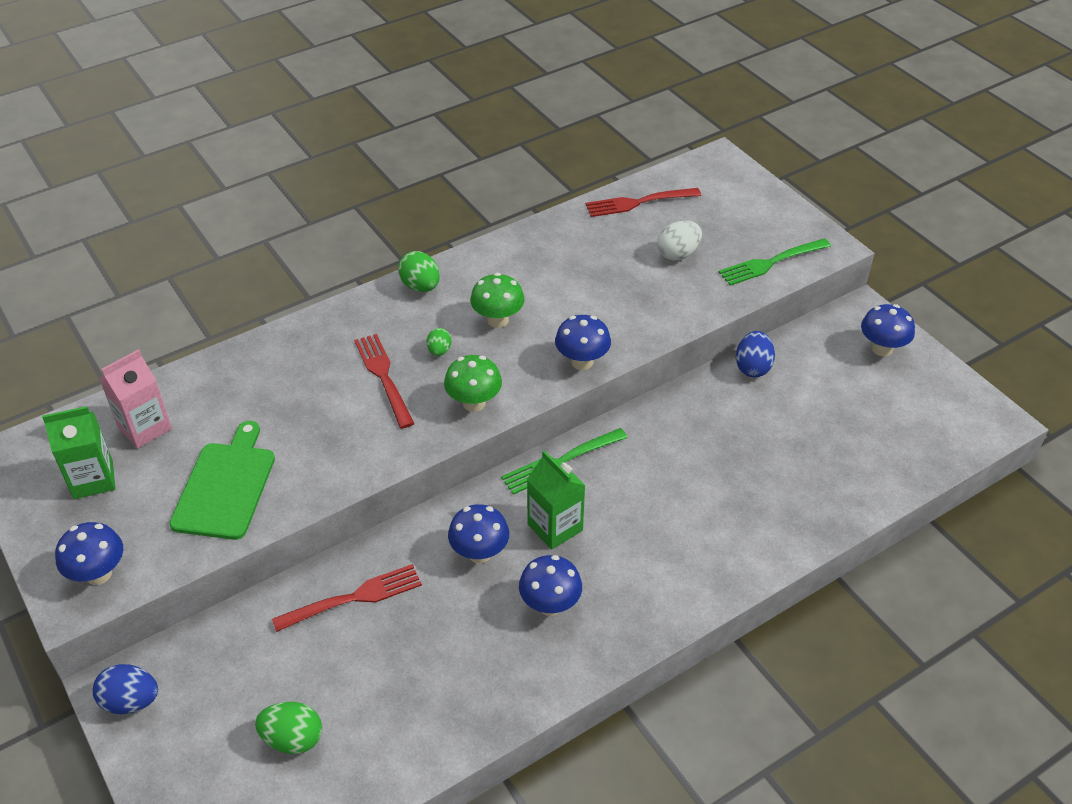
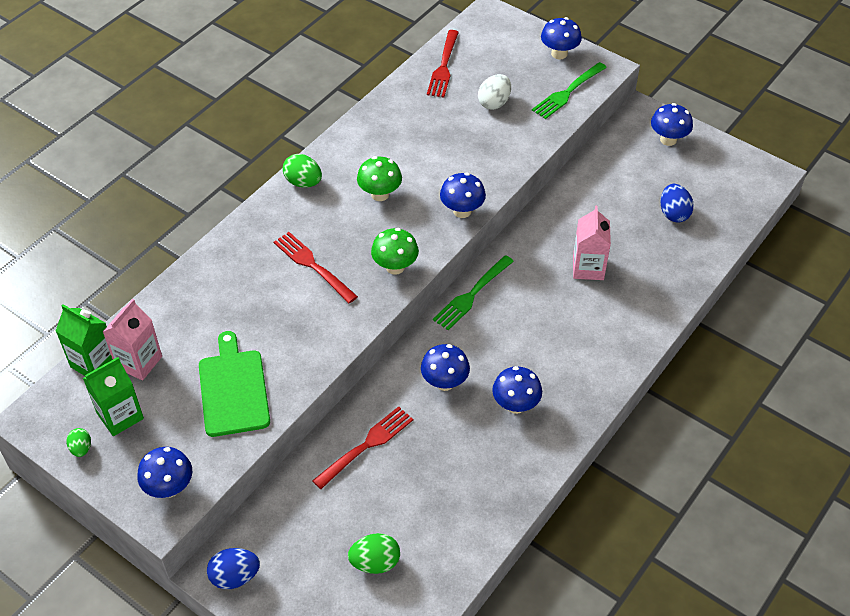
camera: 20 degrees left, 5 degrees up
green egg [427,328,451,356] -> green egg moved to [66,428,91,457]
green carton [527,450,586,550] -> green carton moved to [56,304,113,376]
red fork [586,188,701,217] -> red fork turned 45 degrees counterclockwise [427,30,459,97]
blue egg [736,331,775,377] -> blue egg moved to [661,184,694,223]
none -> blue mushroom [541,17,582,60]
none -> pink carton [573,206,611,280]

